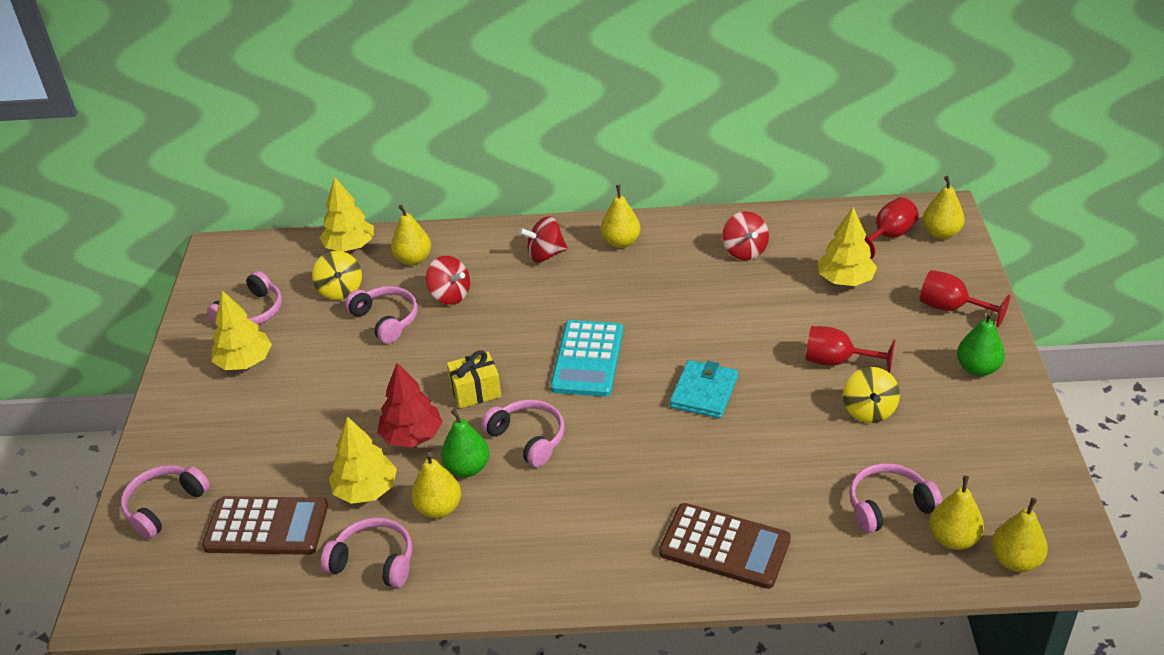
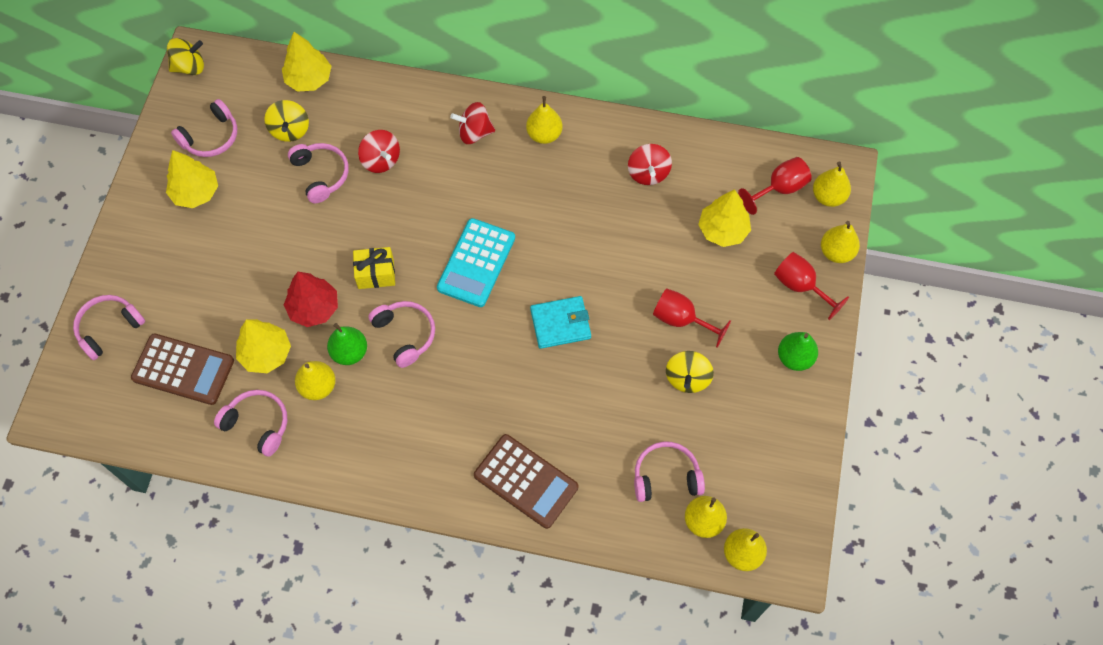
camera: 10 degrees right, 25 degrees up
yellow pear [391,205,431,265] -> yellow pear moved to [821,221,860,263]
turquoise wallet [670,360,738,418] -> turquoise wallet turned 45 degrees clockwise [530,296,591,349]
none -> yellow spinning top [167,38,204,75]

